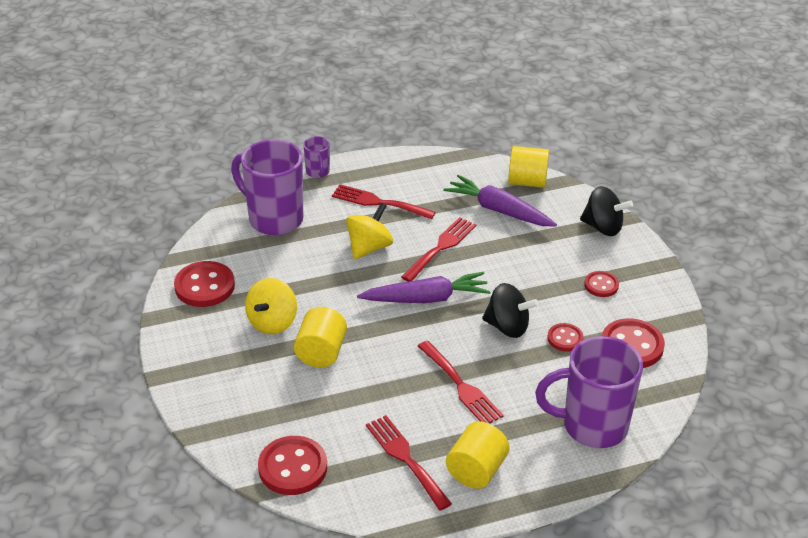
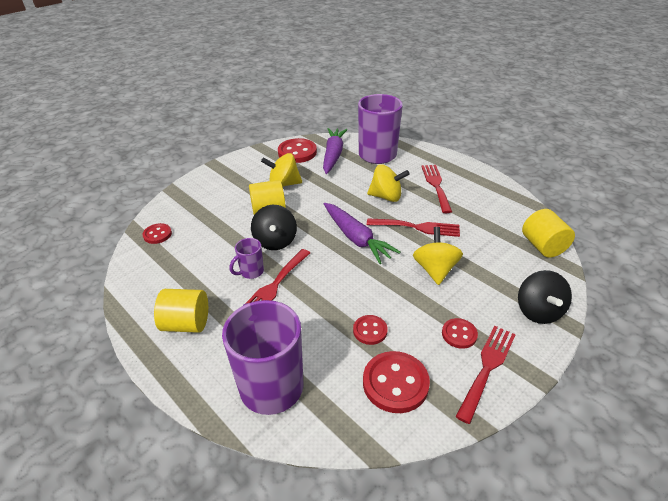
camera: 65 degrees right, 0 degrees up
red button [258,436,327,495] -> red button [142,223,172,244], size x0.57
purple mug [303,136,330,178] -> purple mug moved to [230,238,264,279]
red fork [366,415,452,511] -> red fork moved to [455,326,516,424]
purple carrot [443,175,557,227] -> purple carrot moved to [323,128,347,174]
black spinning top [482,283,539,338] -> black spinning top moved to [251,205,297,250]
none -> yellow spinning top [413,227,463,285]

